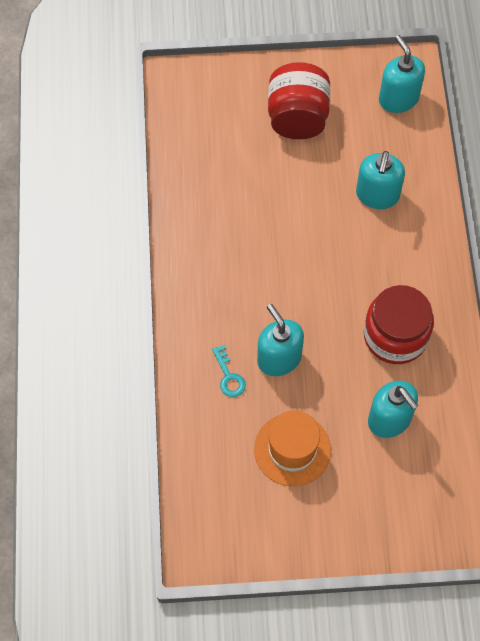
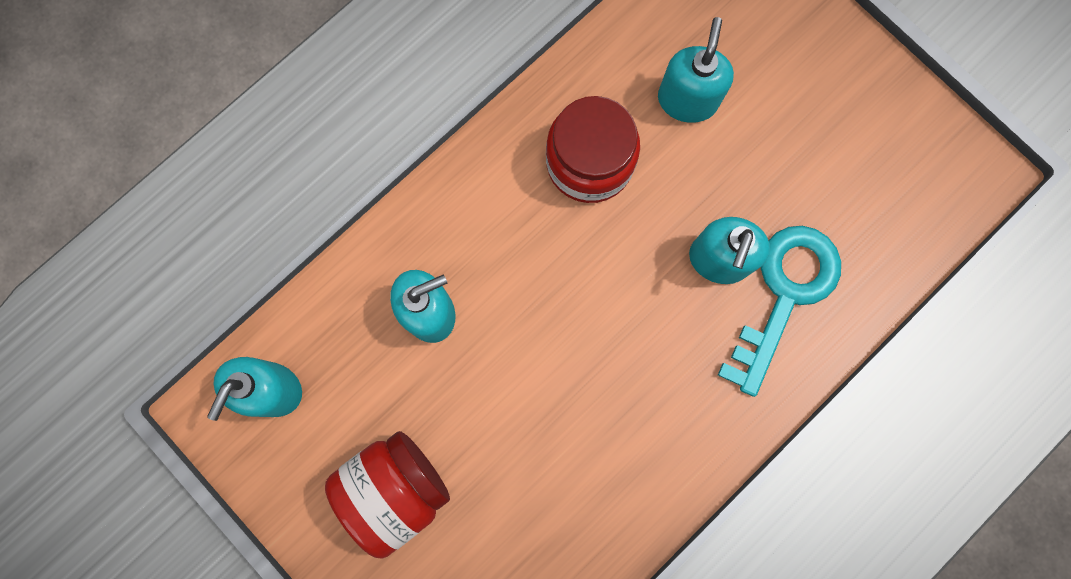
camera: 130 degrees left, 15 degrees up
turquoise key [212,345,246,397] -> turquoise key [718,226,841,397], size x2.33
orange hat [254,410,331,486] -> none

